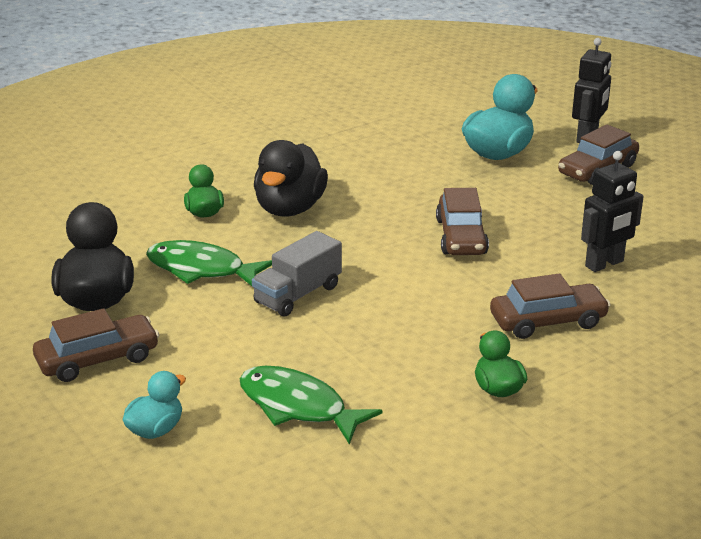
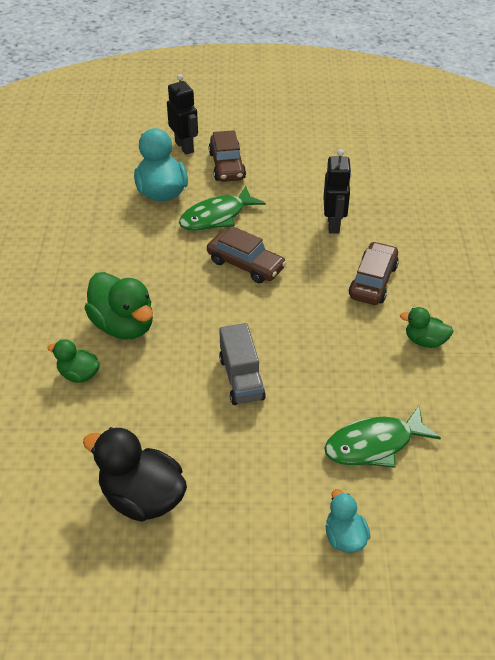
camera: 55 degrees left, 15 degrees up
brown car [33,308,159,382] -> none
green fish [146,240,272,288] -> green fish moved to [179,186,265,231]
black duck [254,140,328,217] -> green duck [84,272,153,340]

